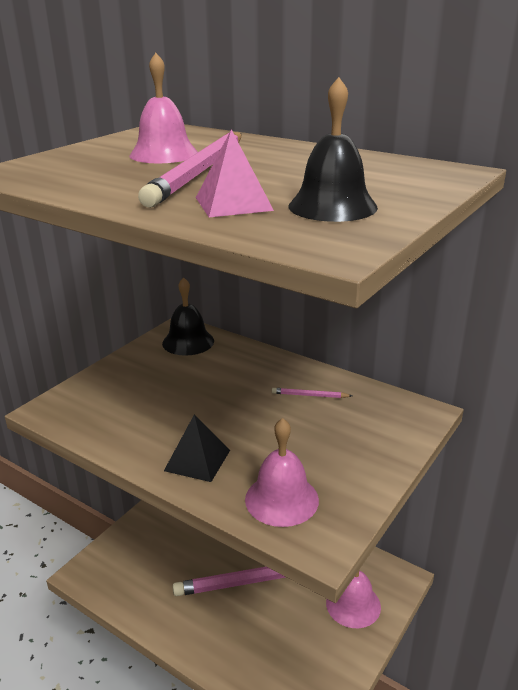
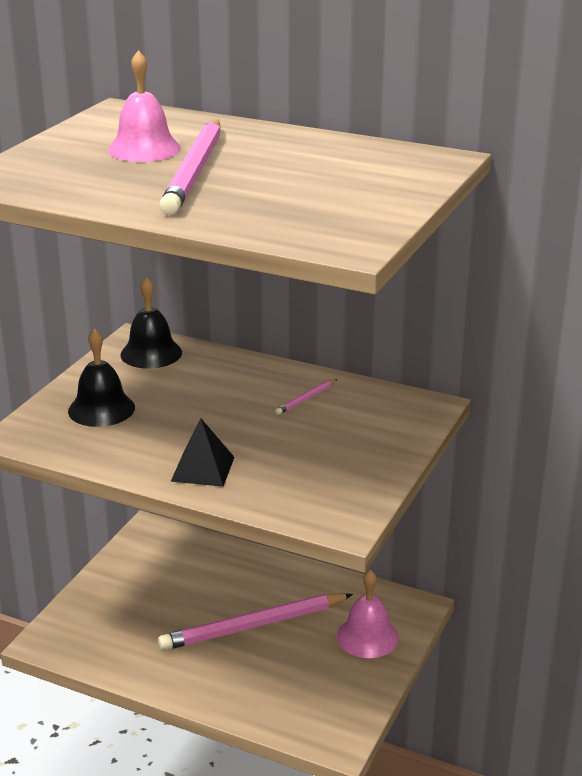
camera: 10 degrees left, 0 degrees up
pink pyramid [196,129,274,217] -> none
pink bell [245,418,319,527] -> none
pink pencil [272,388,352,398] -> pink pencil turned 45 degrees counterclockwise [275,379,337,415]
black bell [288,77,378,222] -> black bell moved to [68,328,135,427]

